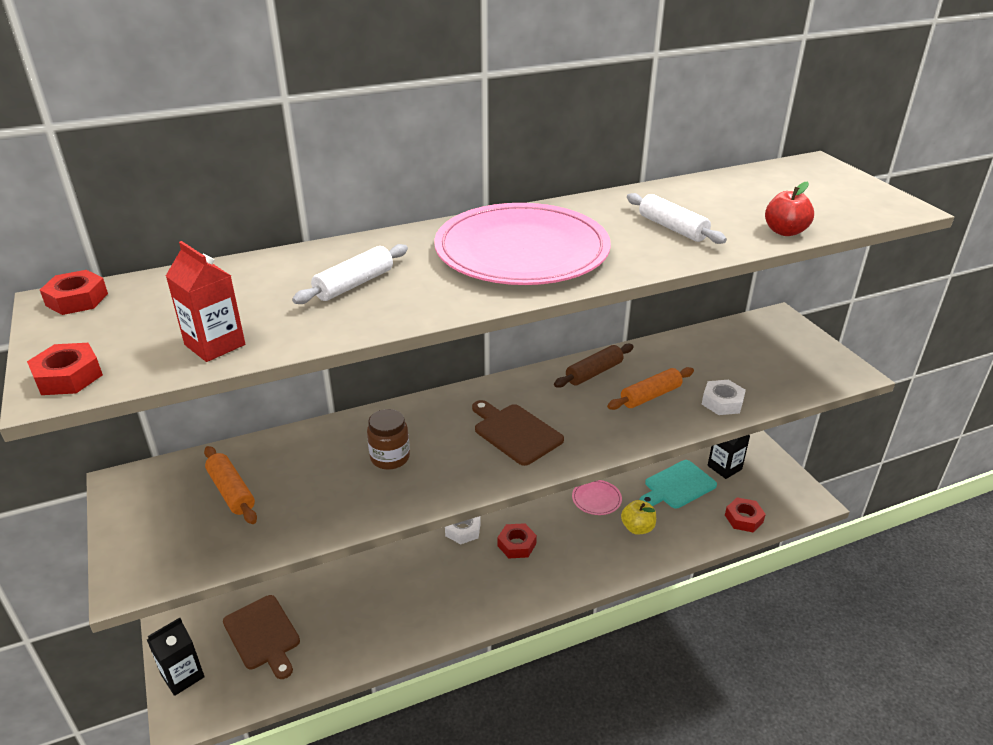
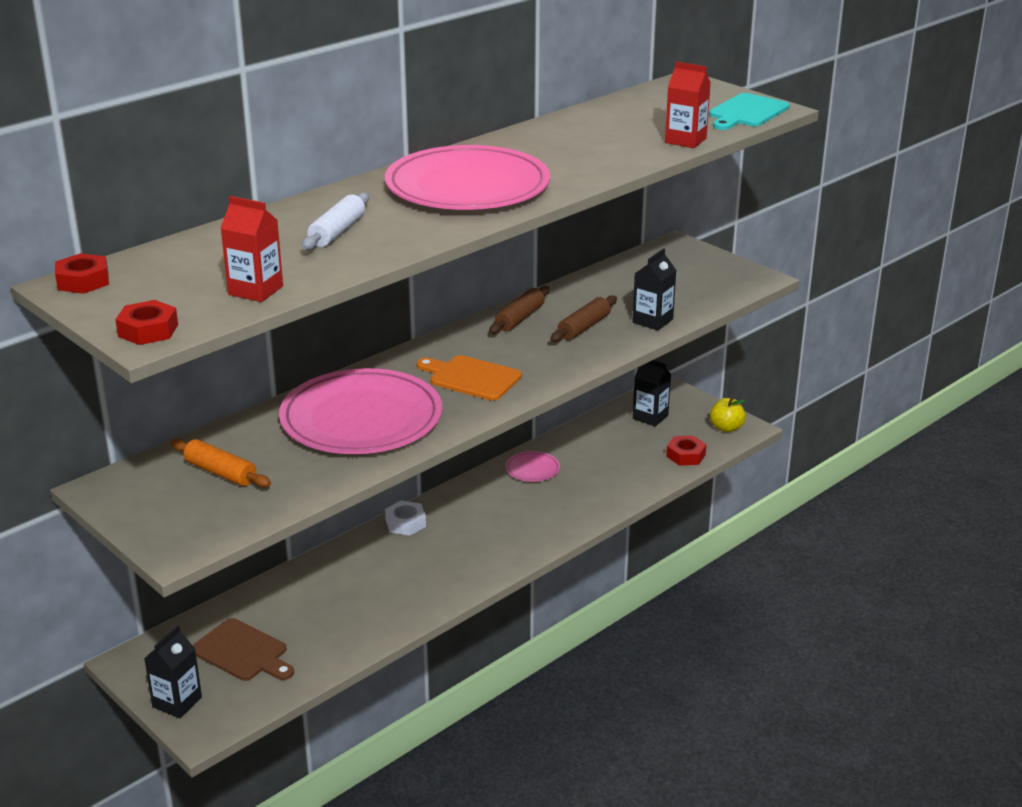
camera: 20 degrees left, 5 degrees down
brown jar [367,409,410,470] -> pink plate [279,368,442,454]
brown cutting board [472,400,564,466] -> orange cutting board [416,355,522,401]
red nut [497,523,537,558] -> none
orange rolling pin [607,367,694,410] -> brown rolling pin [550,295,617,342]
yellow apple [621,500,656,534] -> yellow apple moved to [710,397,746,432]
white rolling pin [627,193,727,244] -> none
turquoise cutting board [640,460,717,509] -> turquoise cutting board moved to [709,93,790,130]
white nut [702,380,746,415] -> black carton [632,248,676,330]
red apple [765,181,814,236] -> red carton [665,62,711,148]

